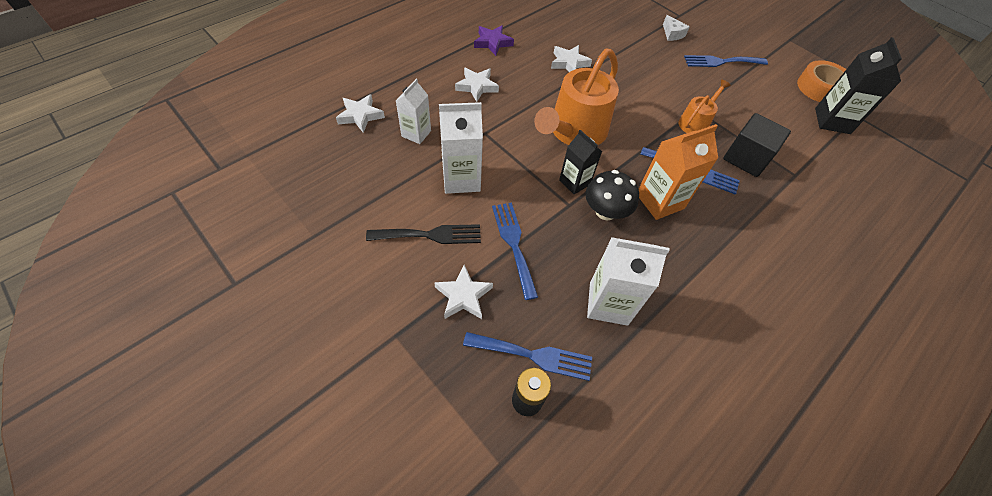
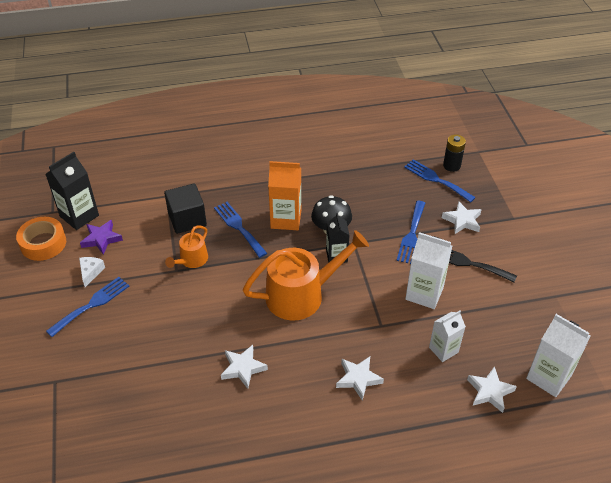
camera: 145 degrees left, 10 degrees down
purple star [474,25,514,56] -> purple star moved to [80,220,123,255]
white carton [587,237,670,326] -> white carton moved to [526,314,591,397]
white cheese [663,15,690,41] -> white cheese moved to [79,257,105,287]
orange watering can [679,80,731,133] -> orange watering can turned 45 degrees counterclockwise [165,225,208,268]
blue fork [684,55,768,67] -> blue fork turned 75 degrees counterclockwise [46,277,129,337]

